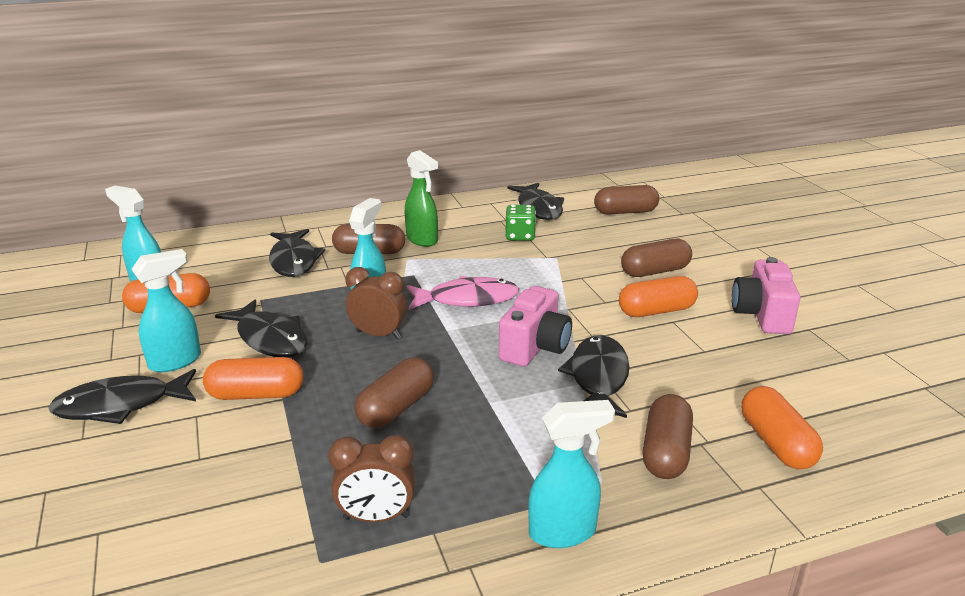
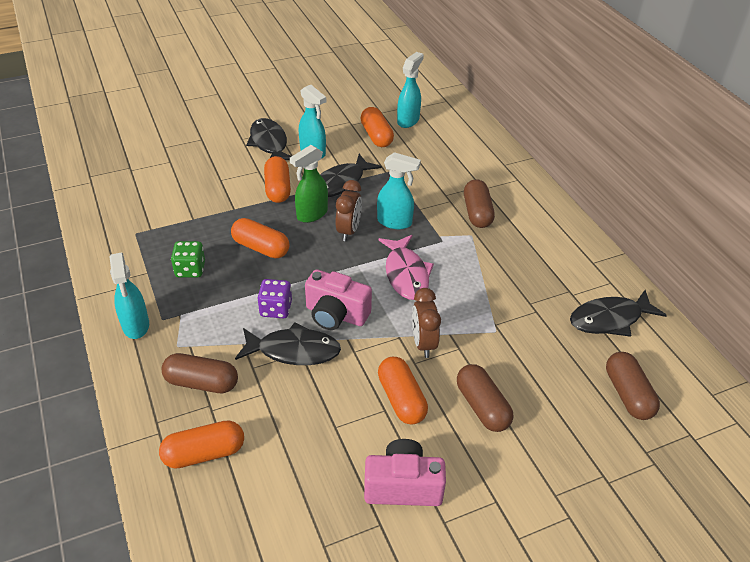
camera: 85 degrees right, 15 degrees up
black fish [269,229,325,277] -> none
brown clock [328,435,415,522] -> brown clock moved to [412,288,441,358]
brown capsule [354,357,434,428] -> orange capsule [231,218,290,258]
green spray bottle [405,150,438,247] -> green spray bottle moved to [290,145,328,223]
green dice [505,205,536,241] -> green dice moved to [171,241,205,277]
none -> purple dice [257,279,292,318]

